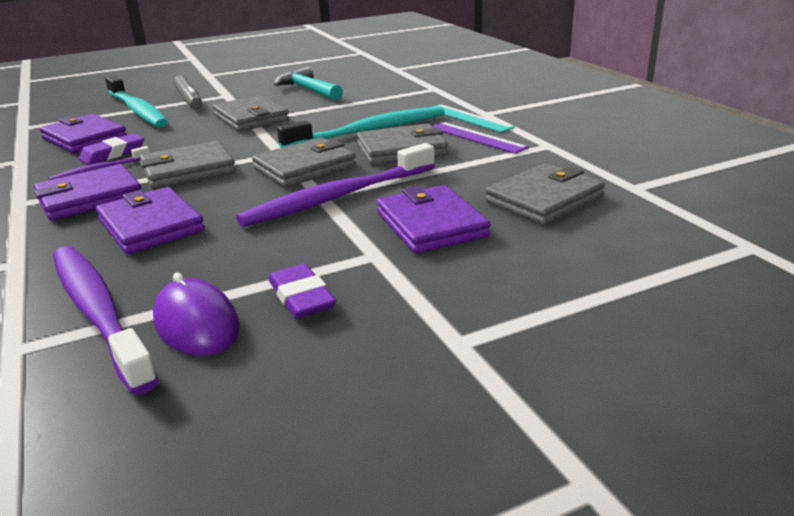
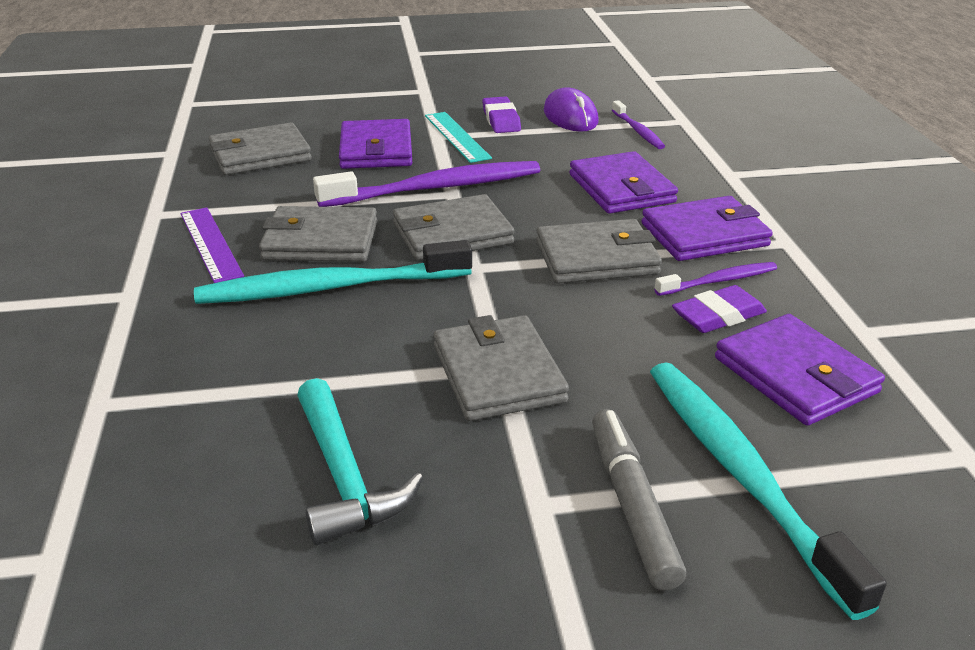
camera: 165 degrees left, 5 degrees up
purple toothbrush [53,246,159,395] -> purple toothbrush [612,100,665,149], size x0.50
turquoise ruler [433,104,515,133] -> turquoise ruler moved to [425,112,492,163]

